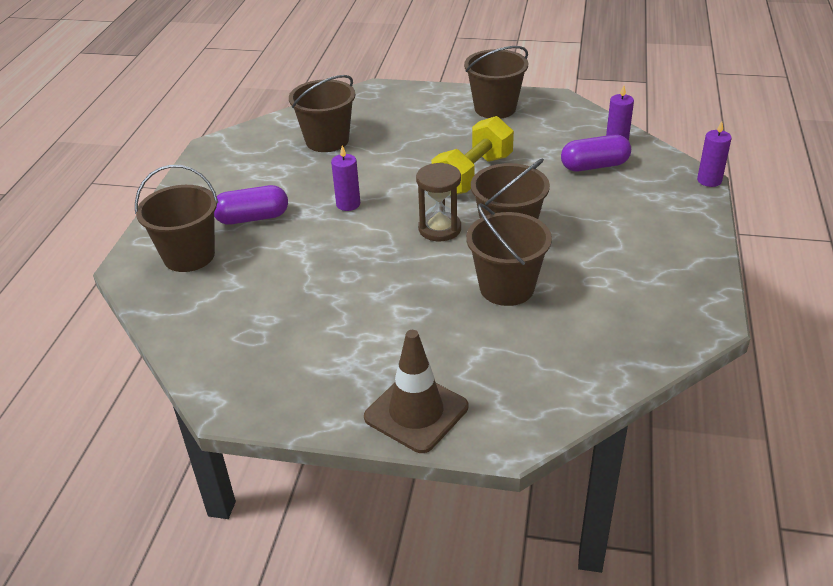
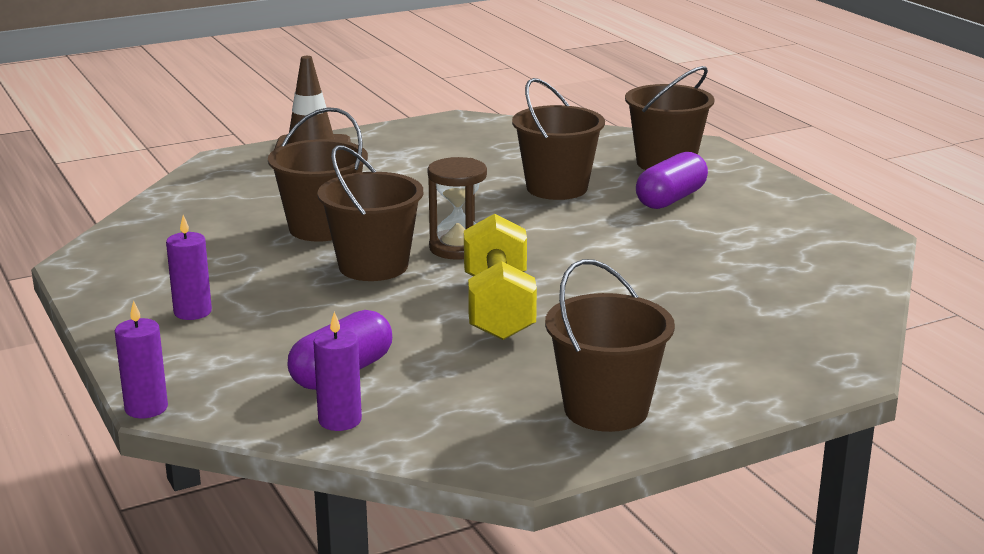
camera: 140 degrees right, 15 degrees down
brown bucket [289,75,355,152] -> brown bucket moved to [512,78,605,200]
purple candle [331,145,360,211] -> purple candle moved to [166,215,212,320]

